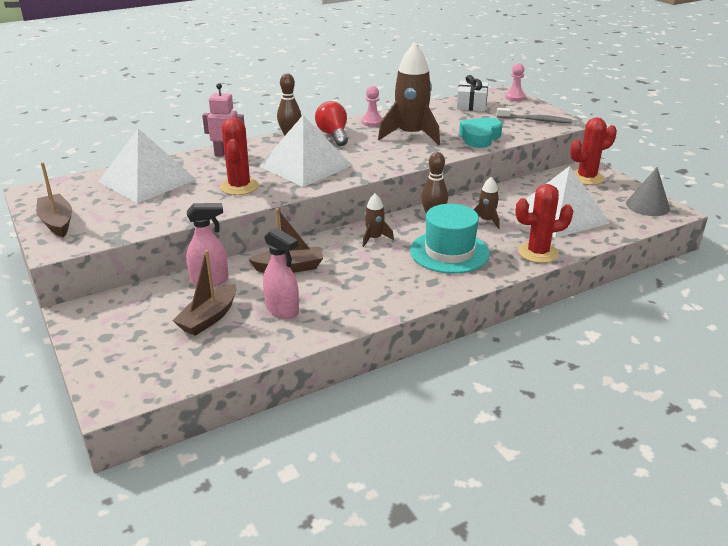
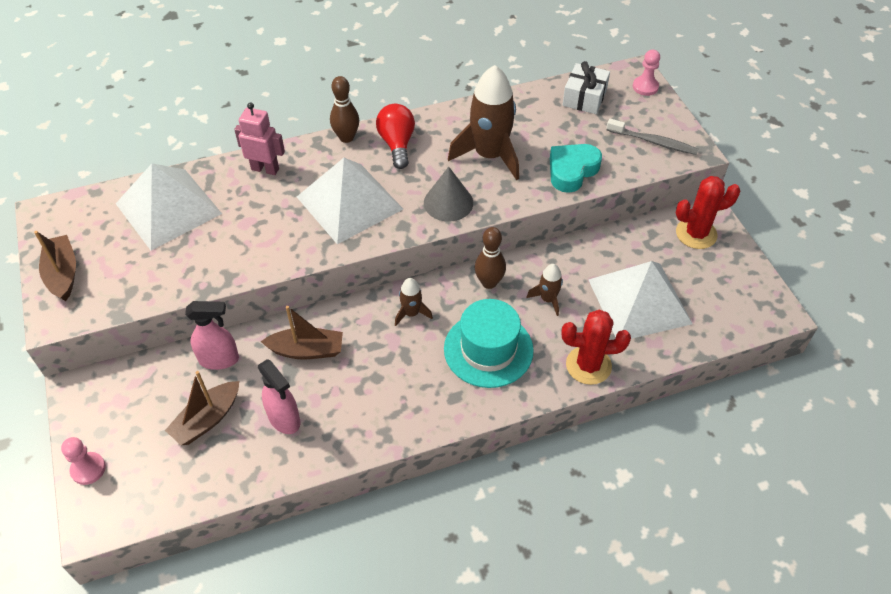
camera: 10 degrees right, 20 degrees up
red cactus [220,117,259,195] -> none
pink pawn [362,86,383,127] -> pink pawn moved to [61,437,106,485]
grey cone [626,167,670,216] -> grey cone moved to [424,167,473,222]

